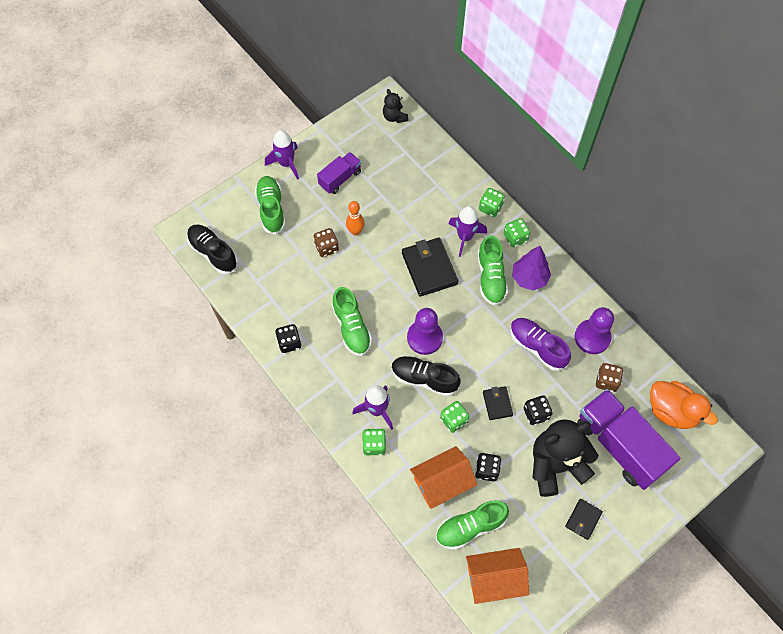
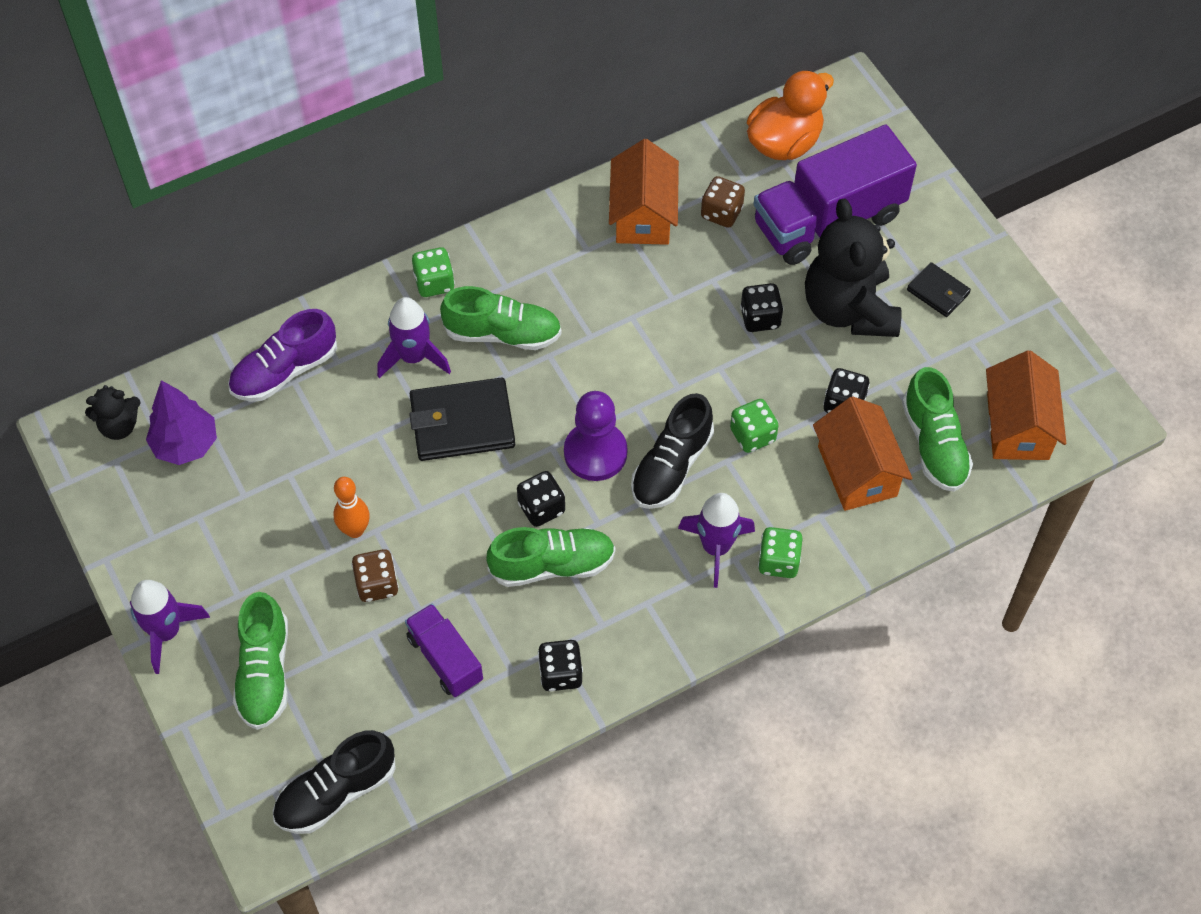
camera: 80 degrees left, 5 degrees down
green shoe [255,176,286,234] -> green shoe turned 90 degrees counterclockwise [233,592,288,730]
purple truck [317,152,361,194] -> purple truck moved to [405,604,483,697]
green dice [479,188,505,217] -> none
black wallet [483,386,513,420] -> none
purple shoe [510,318,571,371] -> purple shoe moved to [228,309,337,402]
purple tree [512,246,551,290] -> purple tree moved to [146,380,217,465]
purple pawn [575,307,614,354] -> orange house [609,139,679,245]
none -> black dice [517,471,565,527]

